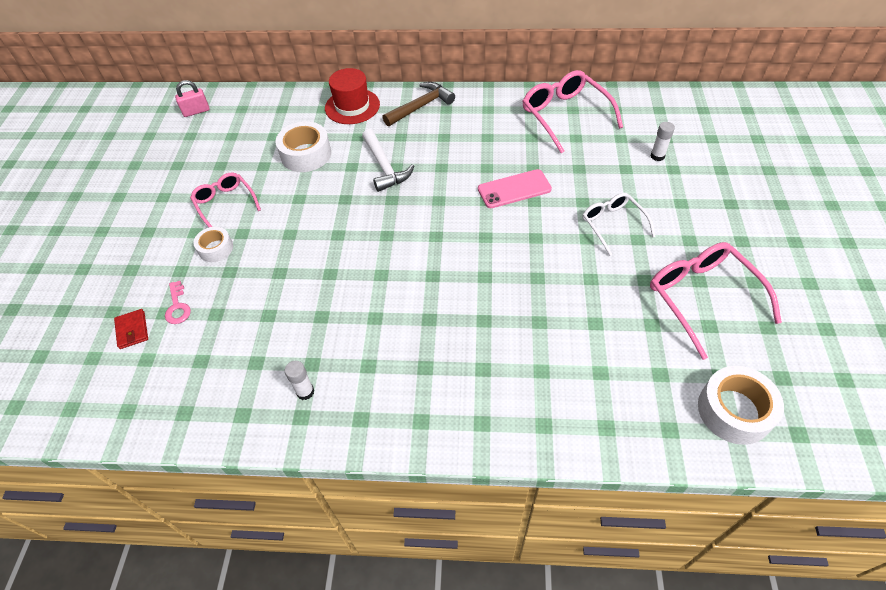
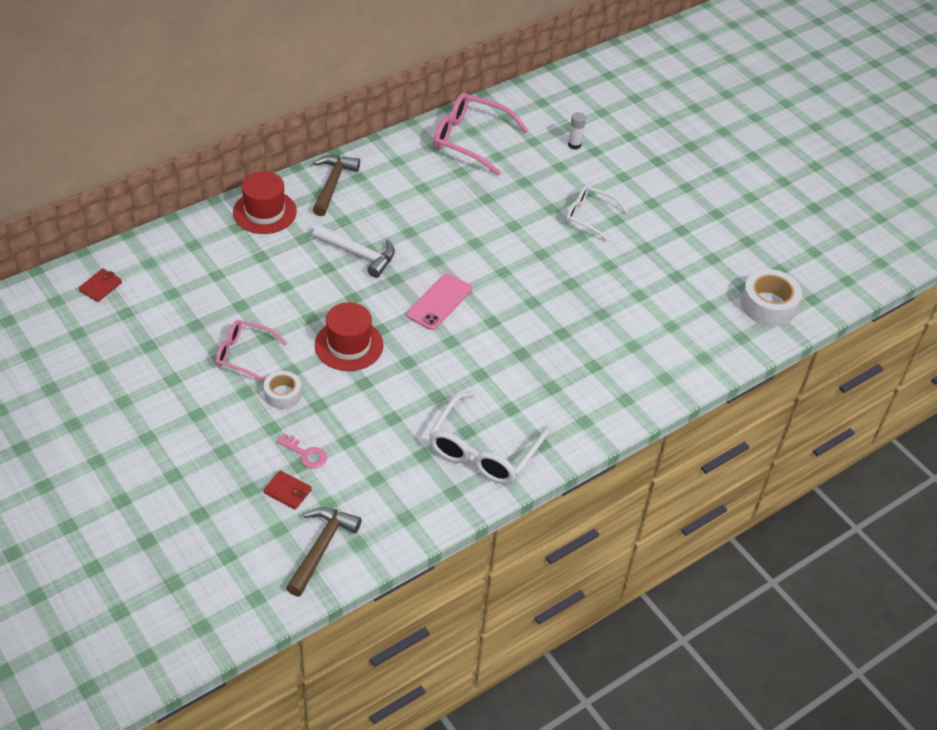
camera: 45 degrees left, 5 degrees down
pink padlock [175,80,210,117] -> red wallet [79,268,122,302]
white tape [276,121,331,172] -> none
white glue stick [285,361,314,400] -> white glasses [429,391,550,484]
pink phone [478,169,552,208] -> pink phone moved to [407,273,472,330]
pink glasses [650,242,782,360] -> none
none -> brown hammer [286,507,362,596]
none -> red hat [315,302,384,371]

